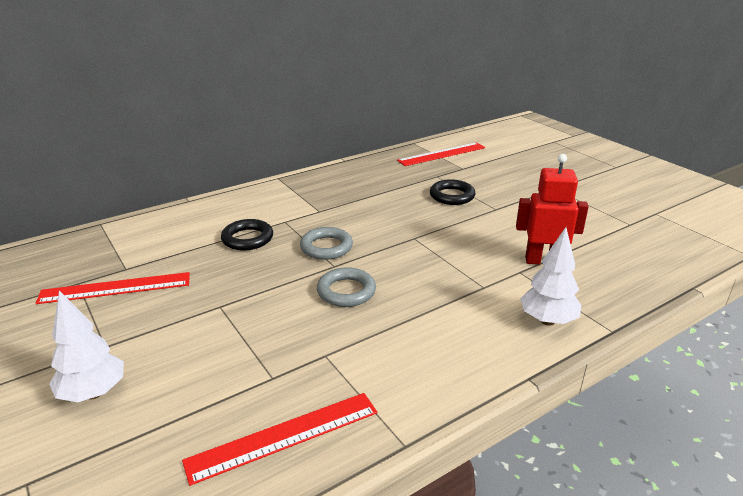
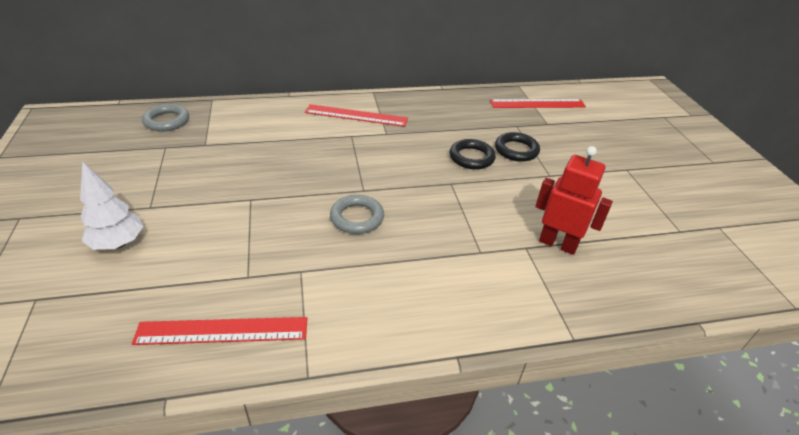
camera: 20 degrees right, 10 degrees up
red ruler [36,272,190,304] -> red ruler moved to [305,104,408,127]
black ring [221,219,273,250] -> black ring moved to [450,139,496,170]
grey ring [300,227,353,260] -> grey ring moved to [142,104,189,132]
white tree [520,227,581,326] -> none

